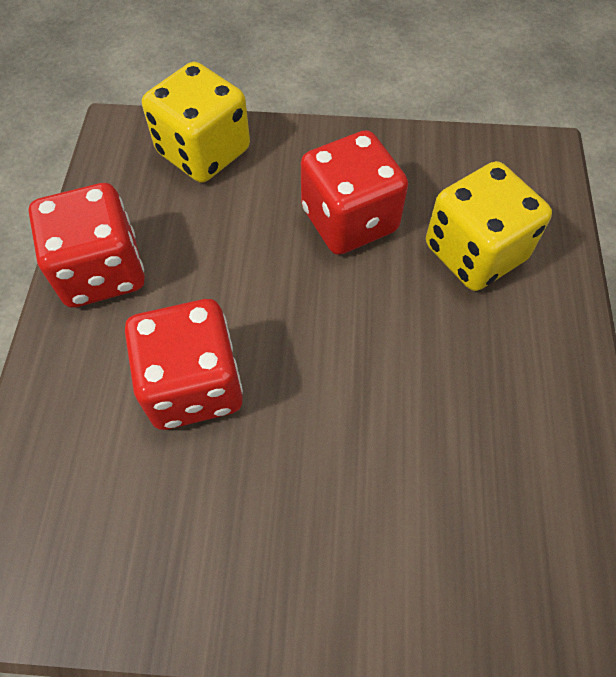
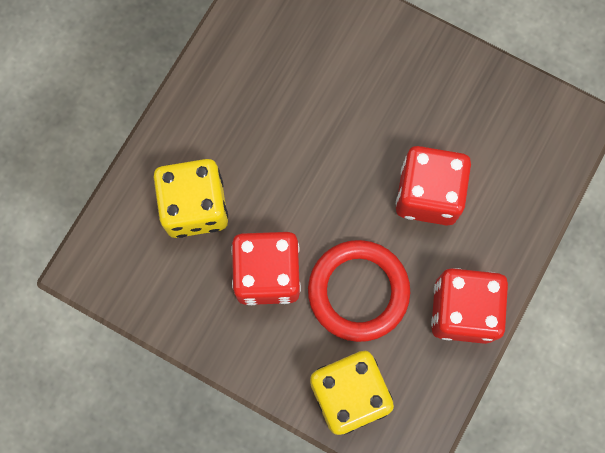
camera: 155 degrees left, 15 degrees up
none -> red ring [308,240,410,342]

